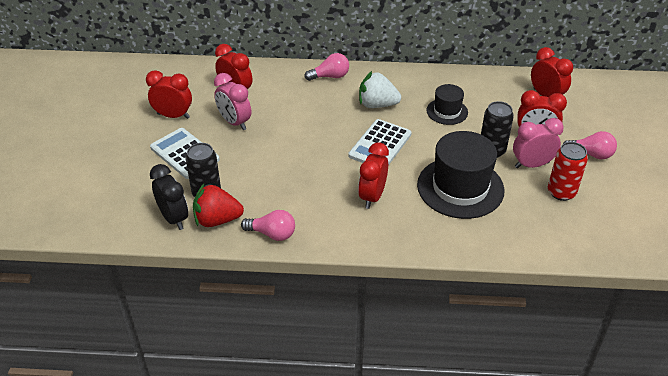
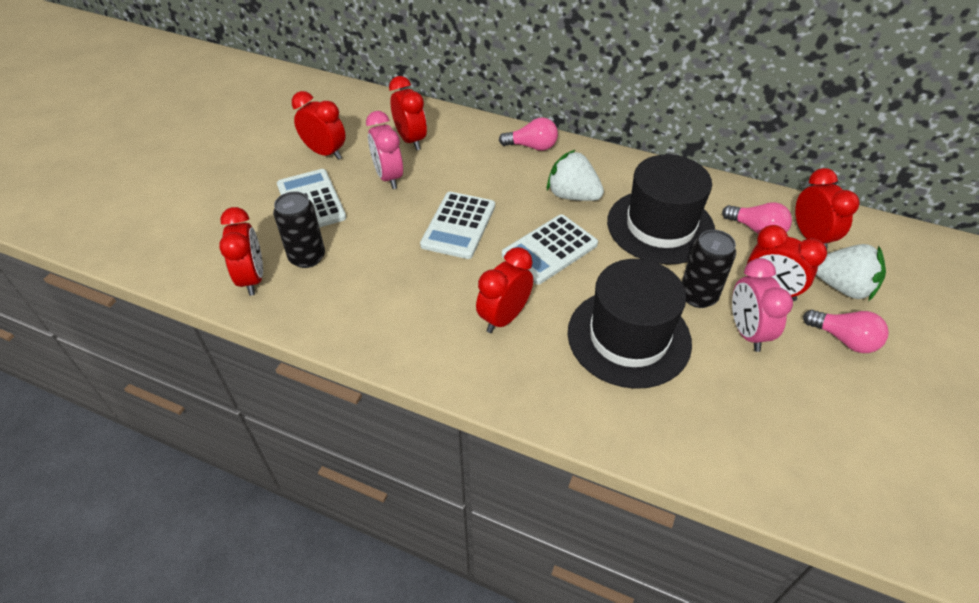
camera: 20 degrees right, 5 degrees up
black clock [150,164,188,230] -> red clock [219,207,263,296]
red strawberry [193,184,244,227] -> none
pink light bulb [241,210,295,241] -> pink light bulb moved to [722,202,792,234]
black hat [426,84,468,125] -> black hat [607,155,715,265], size x1.88
pink clock [513,118,564,168] -> pink clock turned 105 degrees counterclockwise [732,258,793,352]
red can [548,142,588,201] -> none
none -> white calculator [420,192,495,259]
none -> white strawberry [816,244,886,301]

